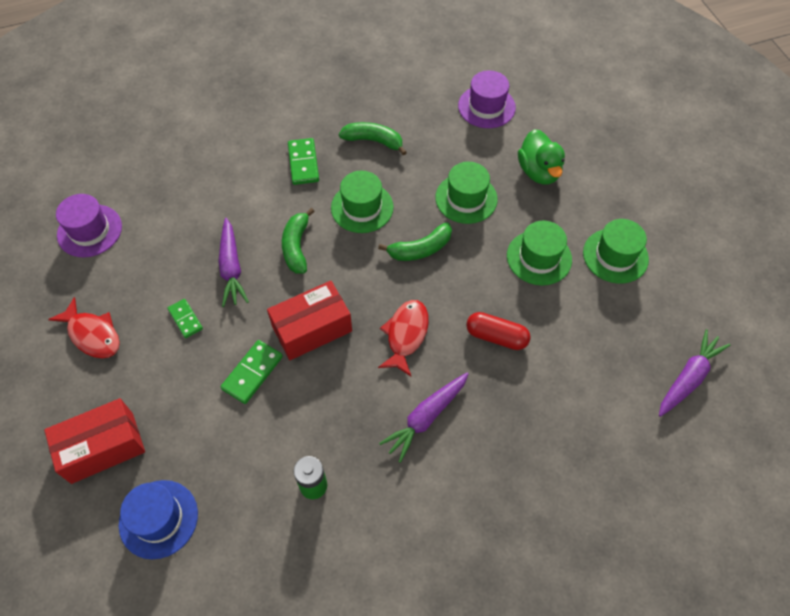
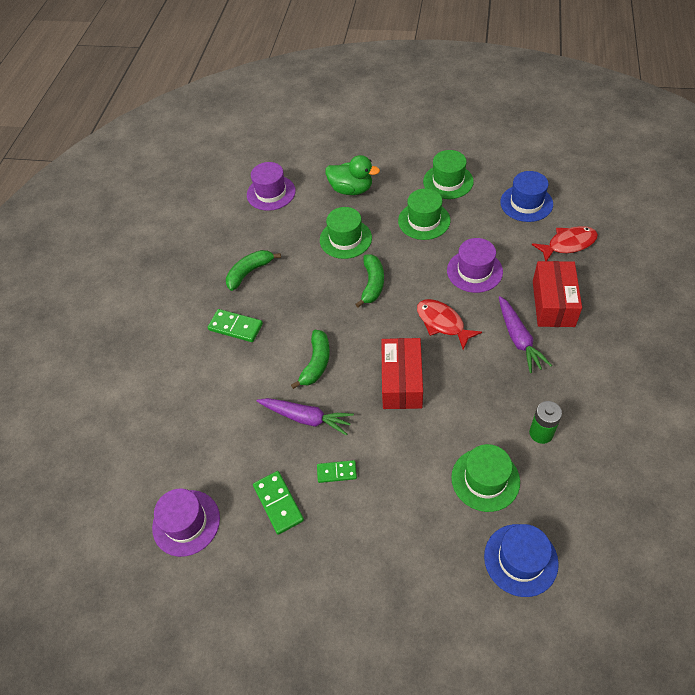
camera: 55 degrees left, 5 degrees down
red box [44,398,145,484] -> red box moved to [533,261,582,327]
red fish [48,297,120,358] -> red fish moved to [532,226,598,261]
green domino [221,340,283,404] -> green domino moved to [253,471,304,535]
green banana [282,208,315,274] -> green banana turned 105 degrees counterclockwise [291,330,330,389]
green hat [331,171,394,233] -> green hat moved to [451,444,520,512]
red capsule [466,312,531,350] -> purple hat [447,238,503,293]
purple carrot [659,329,730,417] -> none
none -> blue hat [500,171,553,222]

